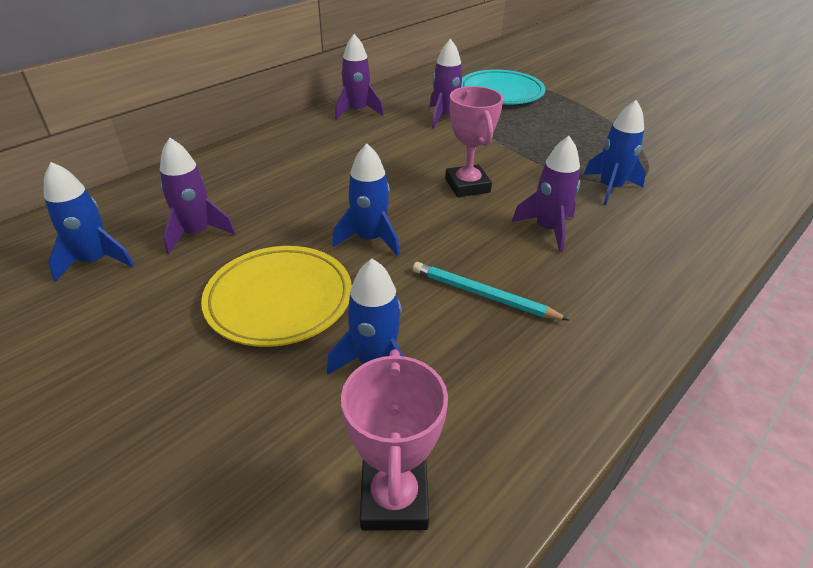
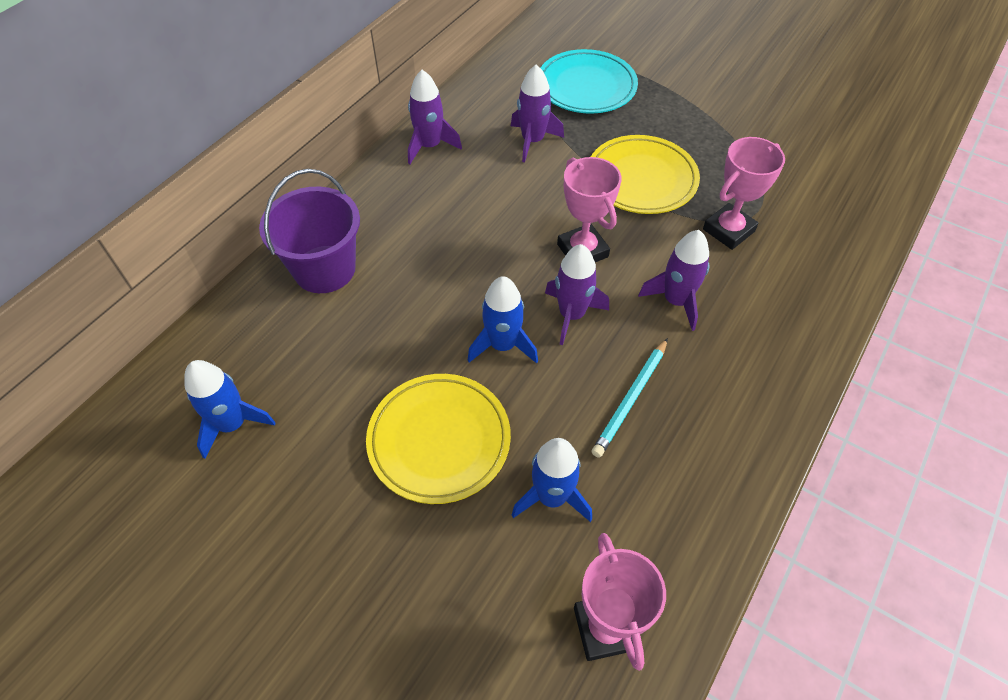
camera: 10 degrees left, 15 degrees up
purple rocket [160,138,236,254] -> purple rocket moved to [545,244,609,345]
turquoise pencil [413,262,569,320] -> turquoise pencil turned 75 degrees counterclockwise [591,338,668,458]
blue rocket [584,100,646,205] -> pink trophy [703,137,785,250]
none -> purple bucket [259,169,360,293]
none -> yellow plate [591,135,700,214]

